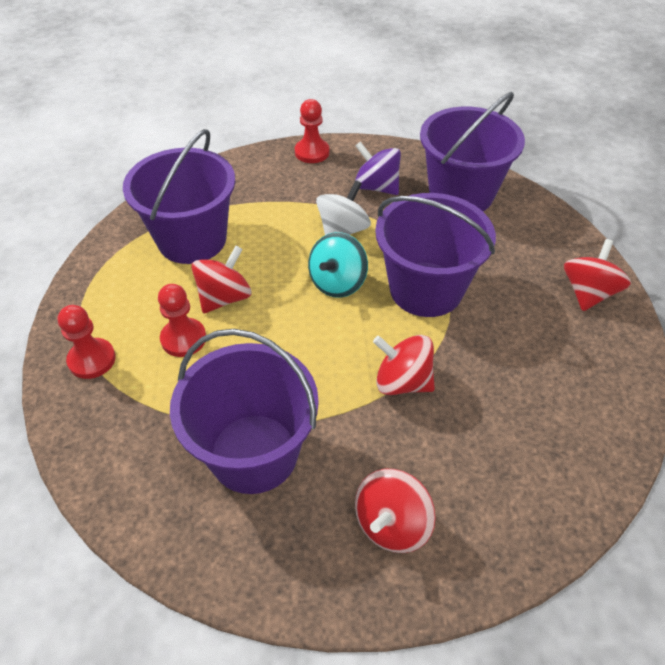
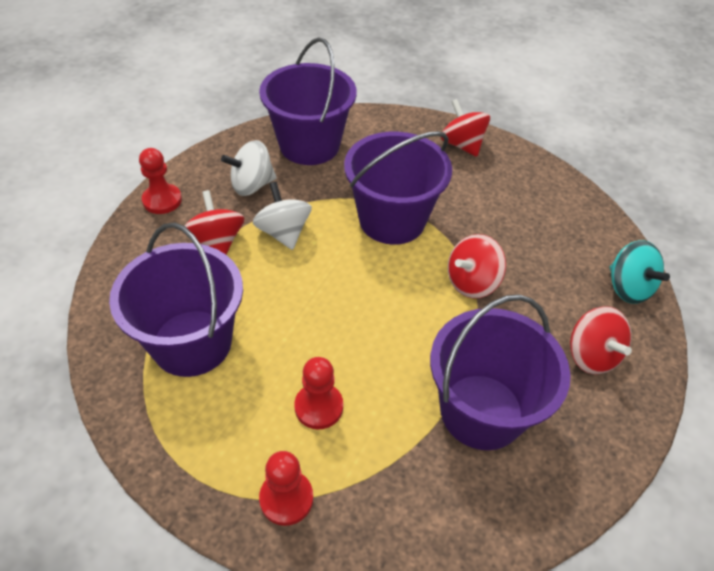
camera: 60 degrees left, 0 degrees up
red spinning top [191,246,251,313] -> red spinning top moved to [184,190,245,254]
turquoise spinning top [308,232,368,298] -> turquoise spinning top moved to [609,240,670,304]
purple spinning top [355,141,401,195] -> white spinning top [221,140,277,196]

